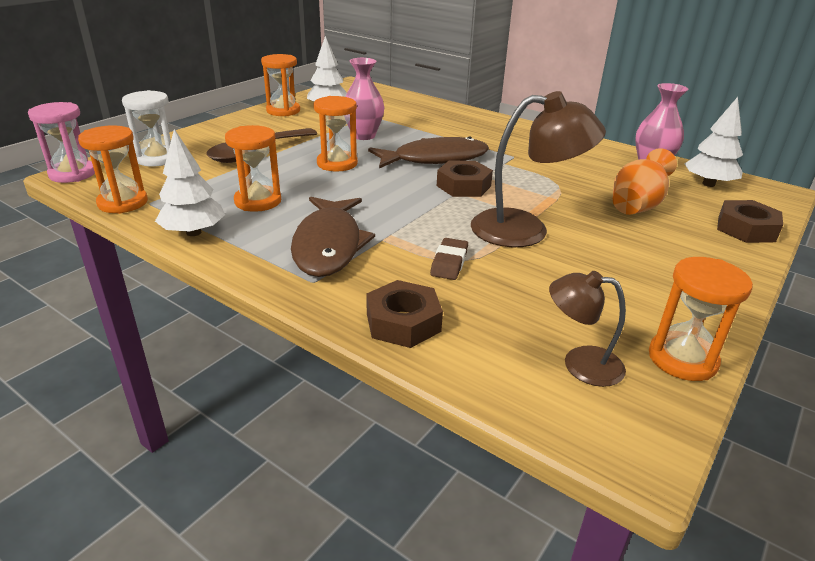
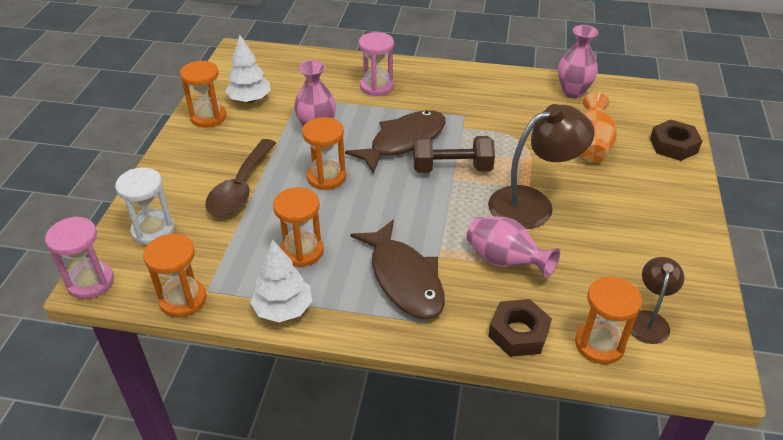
camera: 25 degrees left, 10 degrees up
brown eraser [430,238,468,280] -> pink vase [467,217,560,278]
brown nut [437,161,493,197] -> brown dumbbell [413,136,495,173]
brown lamp [549,271,626,387] -> brown lamp turned 120 degrees clockwise [631,257,684,344]
orange hourglass [649,257,753,381] -> orange hourglass moved to [575,276,642,364]
white tree [685,97,743,187] -> none
none -> pink hourglass [359,32,394,96]

